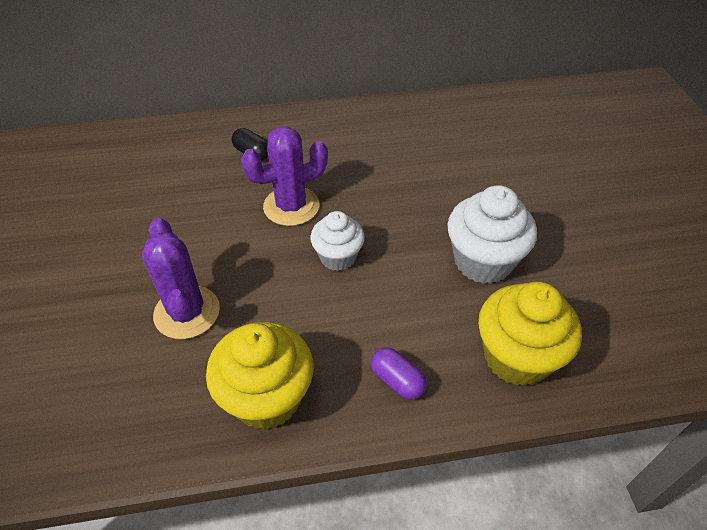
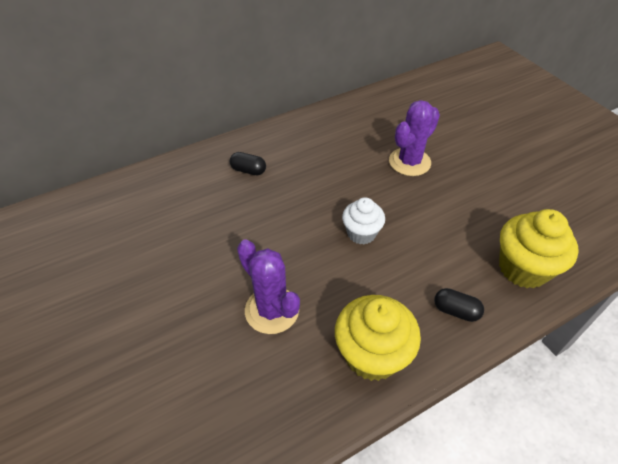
camera: 20 degrees left, 0 degrees up
purple cactus [241,127,328,226] -> purple cactus moved to [389,100,440,176]
purple capsule [371,347,427,400] -> black capsule [434,288,484,322]
white cupcake [447,185,537,284] -> none

